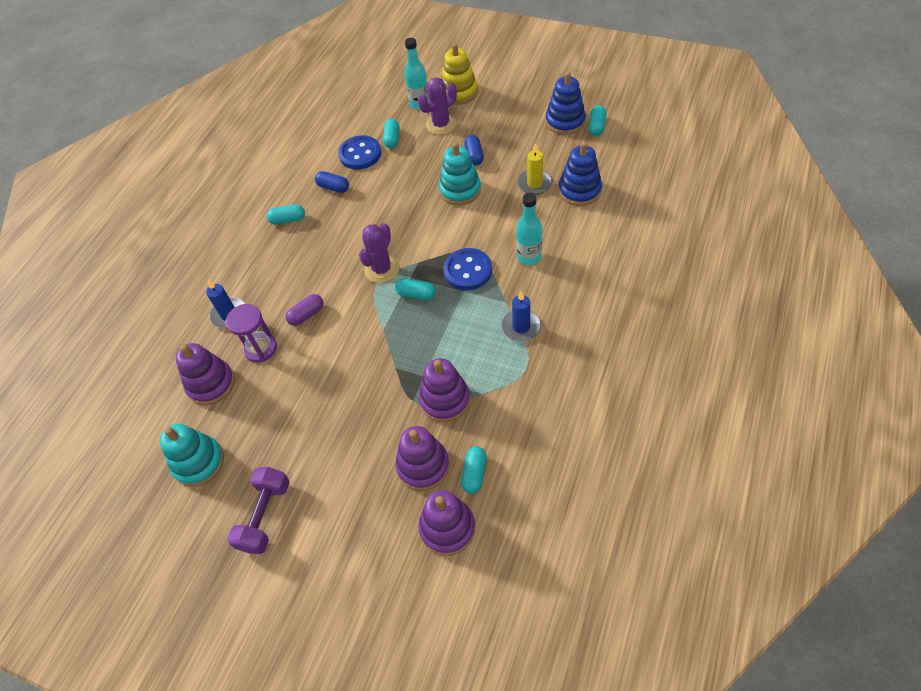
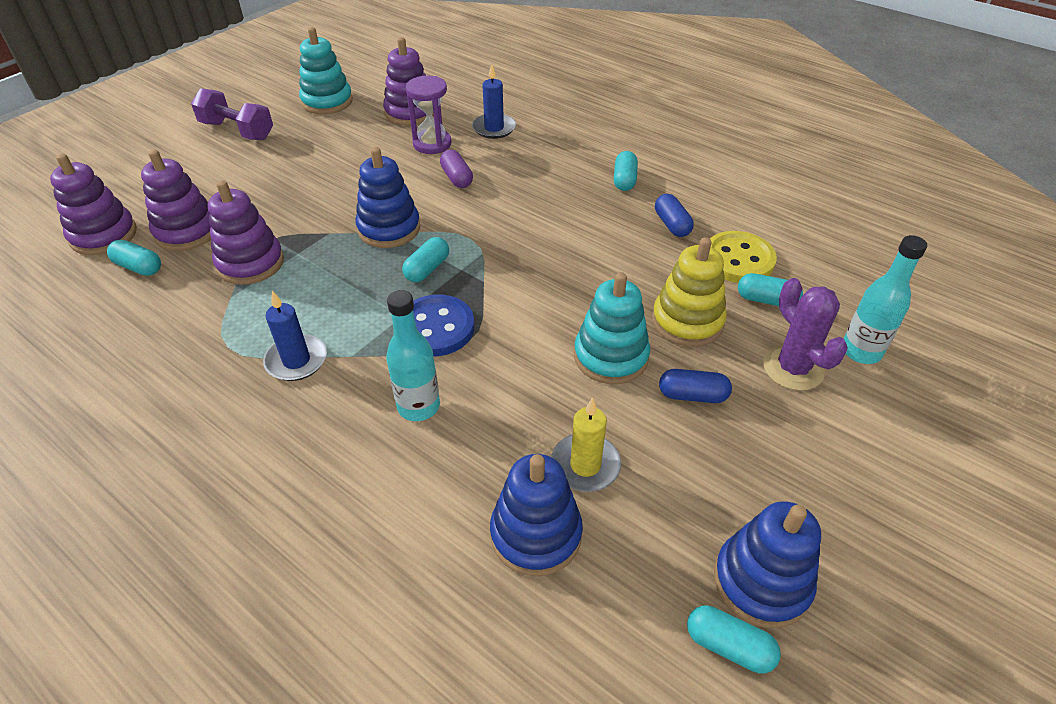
camera: 100 degrees right, 10 degrees down
blue capsule [315,171,349,193] -> blue capsule turned 60 degrees counterclockwise [655,194,694,237]
blue button [338,135,381,170] -> yellow button [710,231,777,283]
purple cactus [359,223,399,283] -> none
yellow stacking toy [441,43,478,105] -> yellow stacking toy moved to [652,237,727,347]
none -> blue stacking toy [356,147,420,248]

